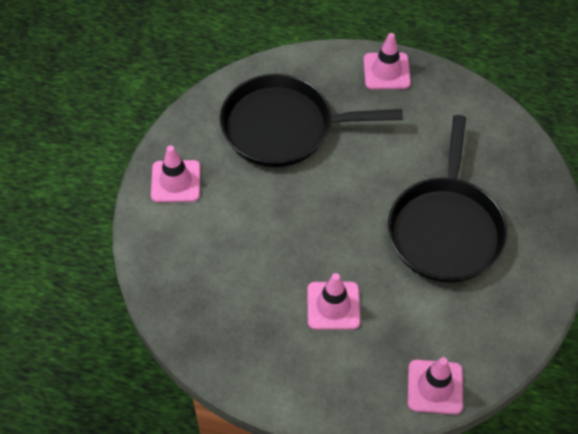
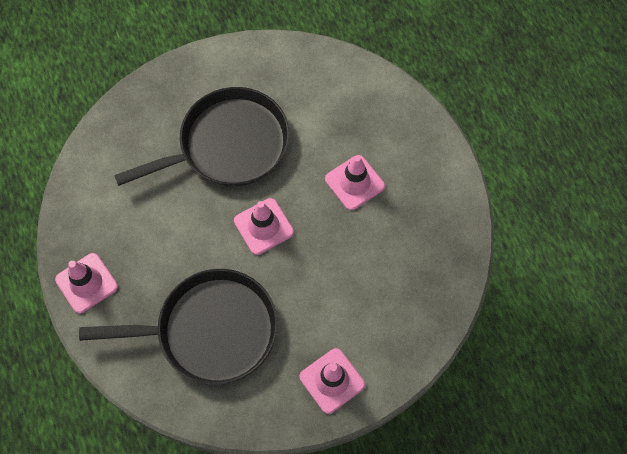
camera: 125 degrees left, 10 degrees up
black pan [220,74,403,167] -> black pan turned 60 degrees counterclockwise [79,269,278,385]
pink traffic cone [408,357,463,414] -> pink traffic cone moved to [234,198,294,255]

